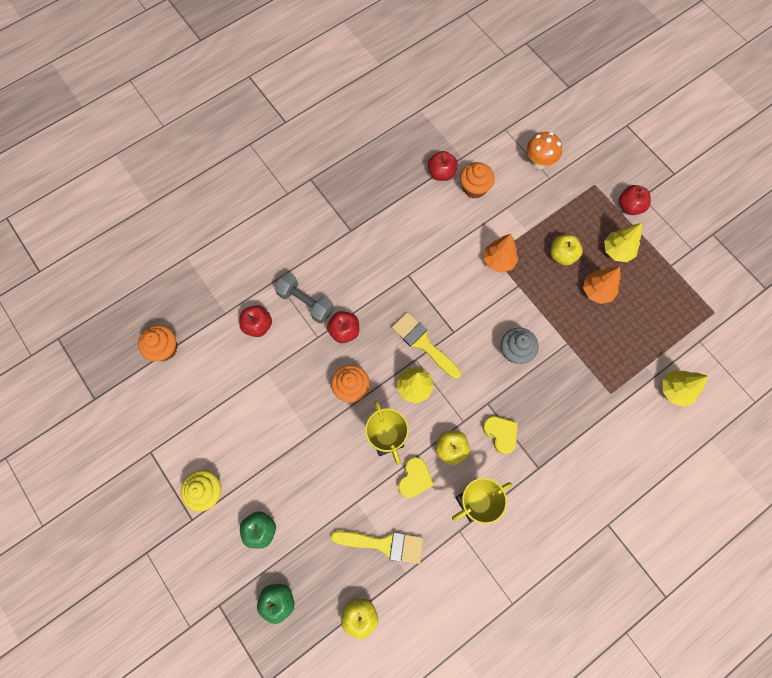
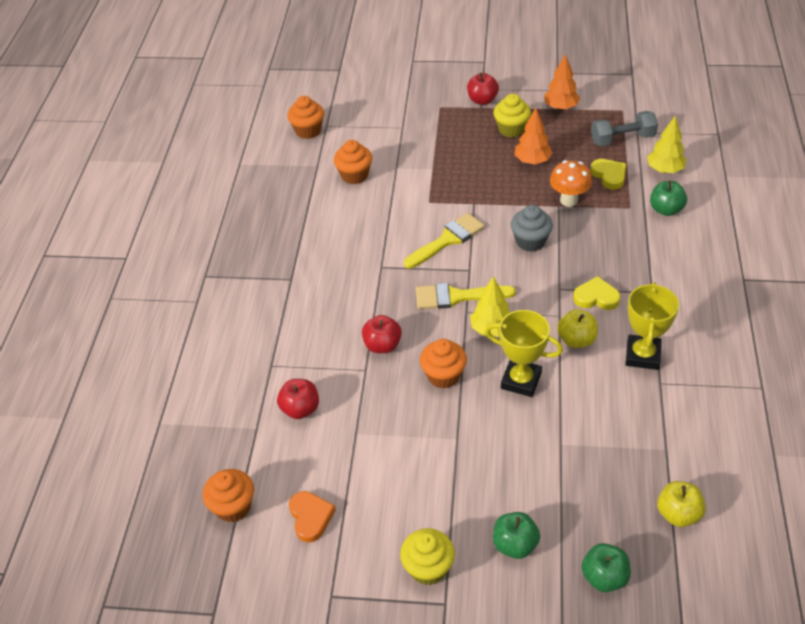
camera: 45 degrees left, 25 degrees down
grey dumbbell [274,273,334,324] -> grey dumbbell moved to [591,111,658,147]
yellow brush [331,531,423,564] -> yellow brush moved to [404,213,485,269]
yellow heart [398,457,434,498] -> yellow heart moved to [591,159,626,190]
red apple [428,151,458,181] -> none
orange tree [483,234,518,273] -> orange tree moved to [544,54,580,110]
orange mushroom [527,132,562,169] -> orange mushroom moved to [550,160,592,207]
yellow apple [550,235,583,266] -> none
yellow tree [604,223,642,262] -> yellow cupcake [493,94,531,137]
none -> orange cupcake [287,96,324,139]
none -> orange heart [289,491,336,542]
none -> green apple [650,181,687,216]

